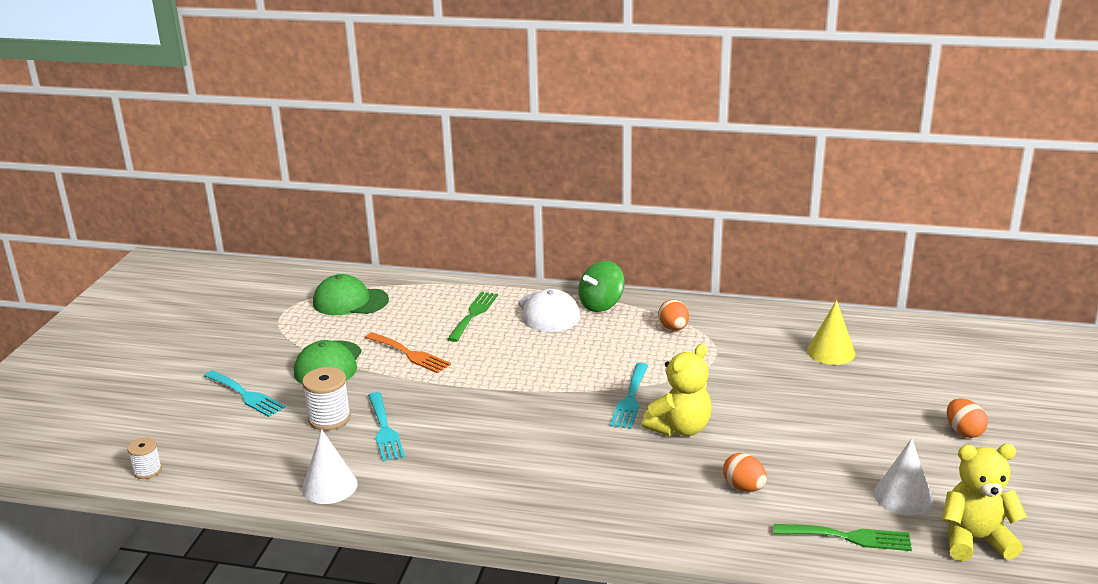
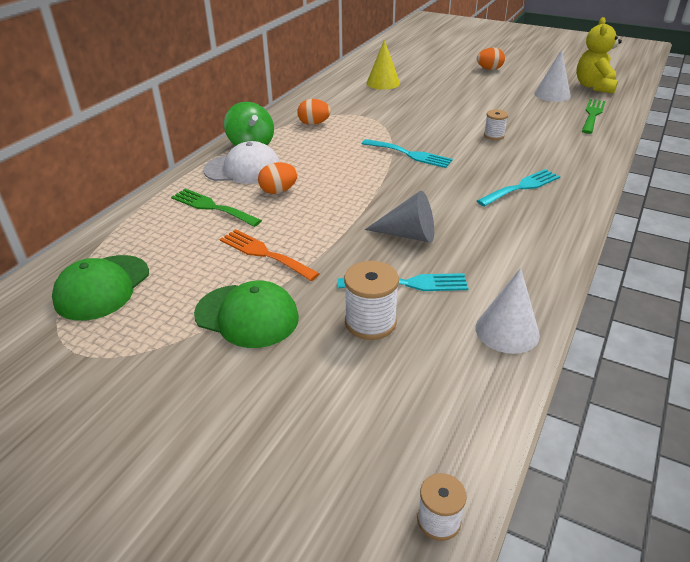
camera: 75 degrees left, 10 degrees up
turquoise fork [204,370,286,417] -> turquoise fork moved to [477,169,560,207]
orange fork [365,332,451,373] -> orange fork turned 105 degrees counterclockwise [220,229,320,281]
yellow teddy bear [642,344,712,437] -> none
orange egg [723,453,767,492] -> orange egg moved to [258,162,298,194]
none -> grey cone [365,191,434,243]
none -> white spool [484,109,508,140]

